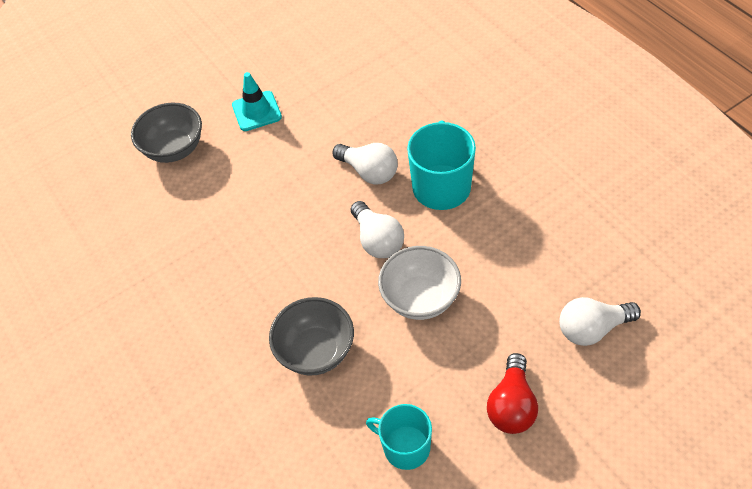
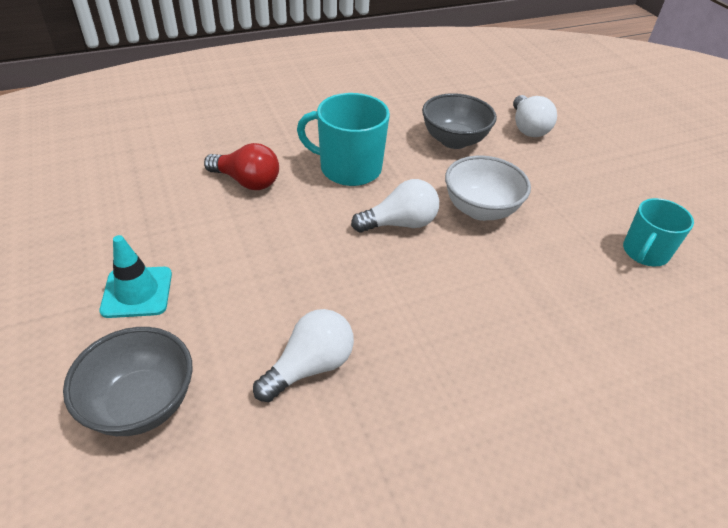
camera: 85 degrees left, 10 degrees down
grey bowl [269,297,354,375] -> grey bowl moved to [422,93,497,149]
white light bulb [332,143,398,185] -> white light bulb moved to [253,309,354,402]
red light bulb [487,353,538,434] -> red light bulb moved to [204,143,279,190]

